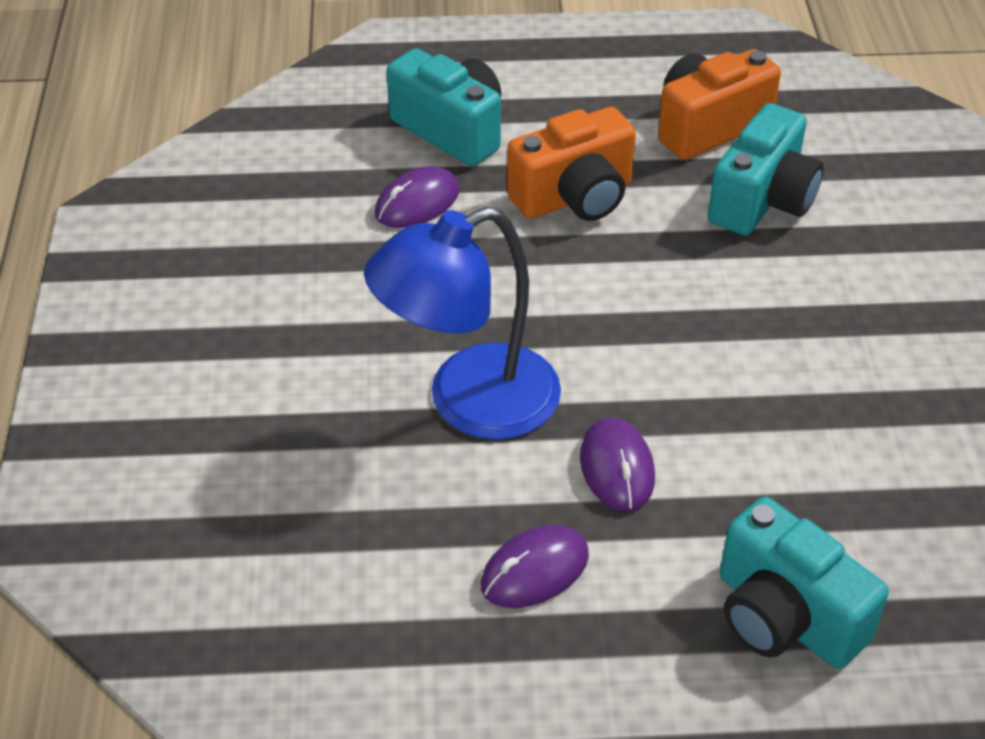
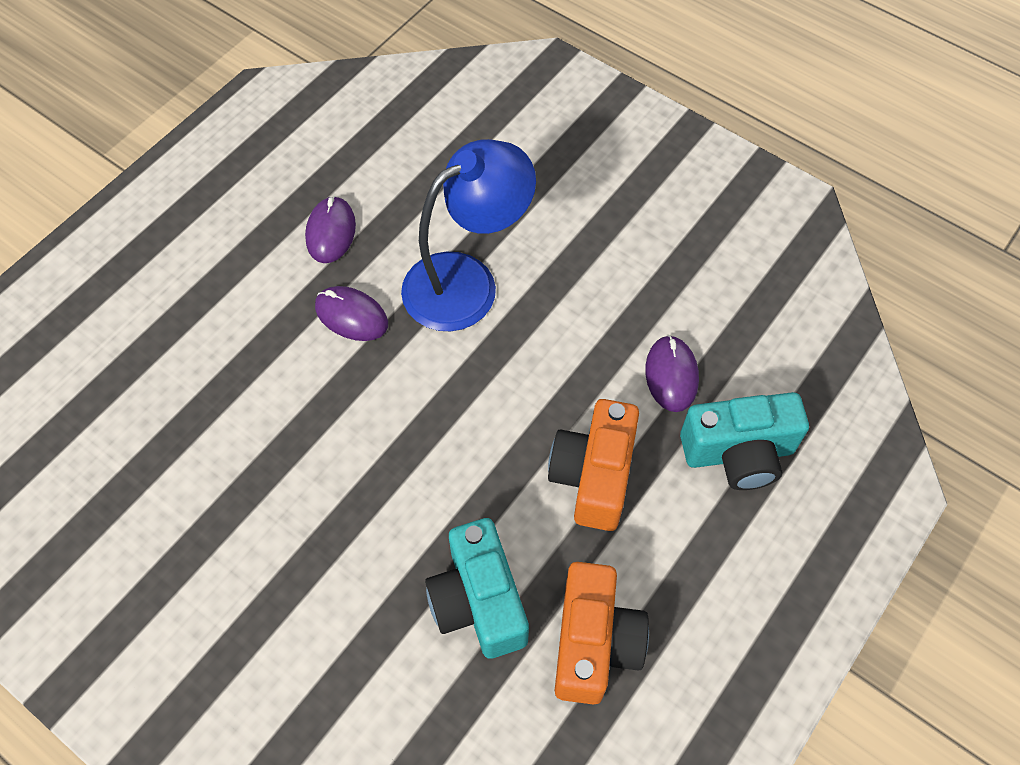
camera: 130 degrees right, 15 degrees up
blue lamp [364,207,561,440] -> blue lamp turned 45 degrees clockwise [401,139,536,331]
turquoise camera [720,497,889,669] -> none

